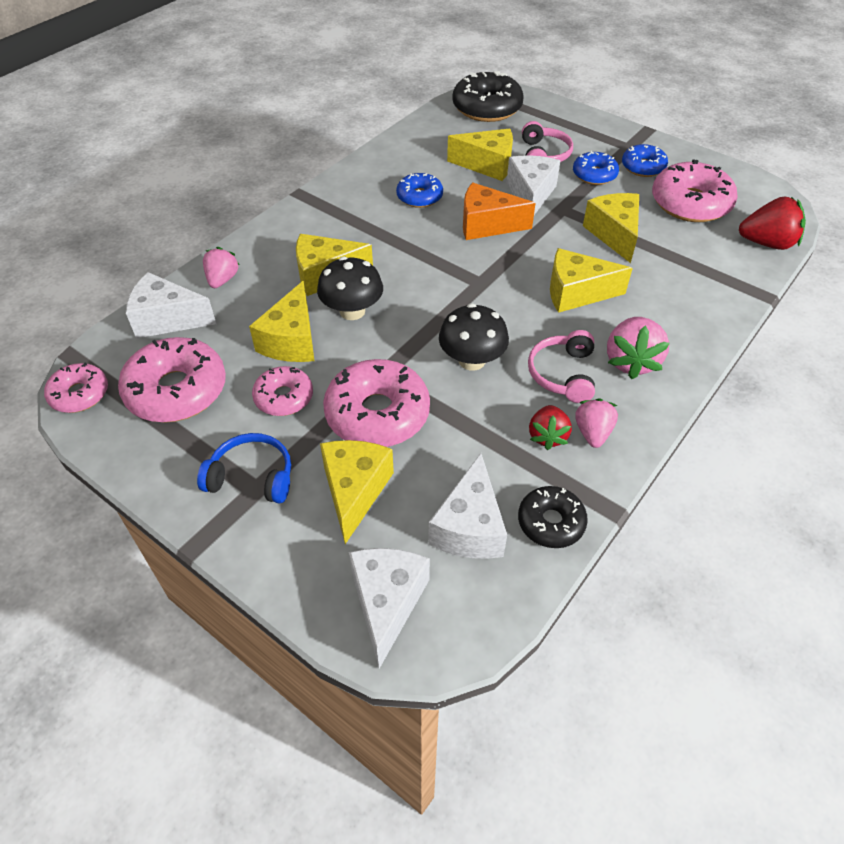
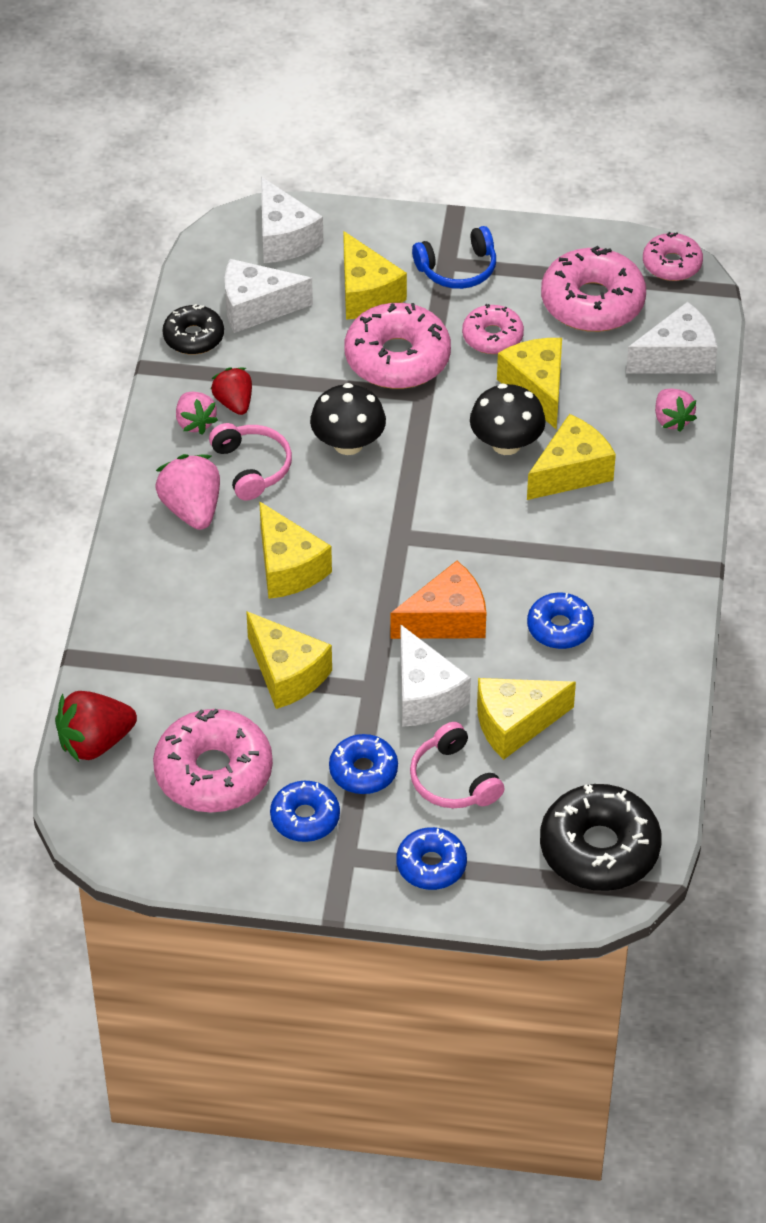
camera: 150 degrees right, 0 degrees up
white cheese [428,453,507,559] -> white cheese turned 75 degrees counterclockwise [225,259,313,333]
yellow cheese [550,248,633,313] -> yellow cheese turned 90 degrees clockwise [259,501,332,599]
none -> blue donut [396,827,467,890]

